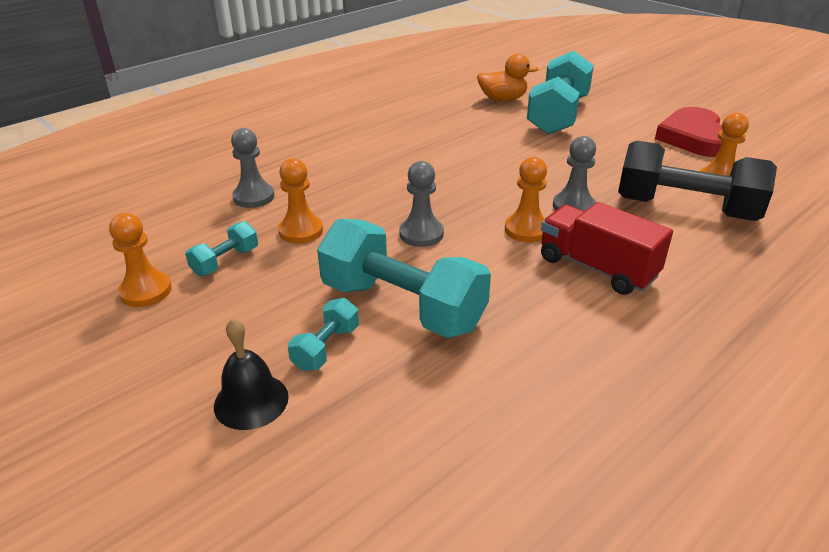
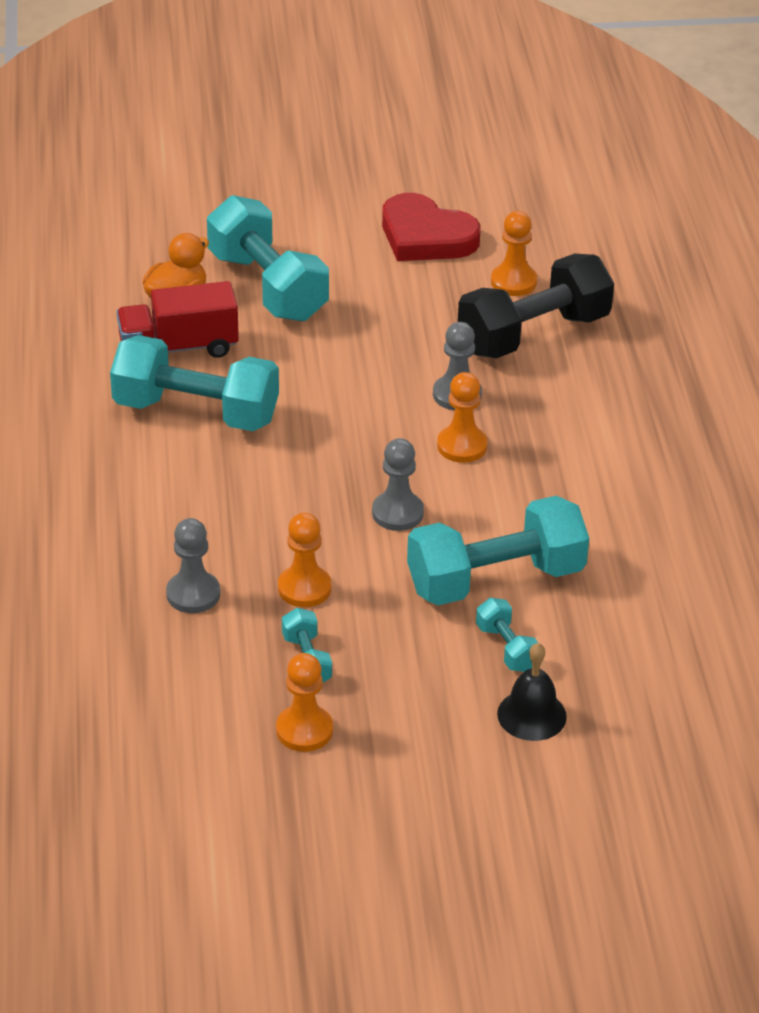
camera: 55 degrees left, 5 degrees up
red truck [541,202,673,295] -> red truck moved to [116,281,239,358]
none -> turquoise dumbbell [110,335,279,431]

